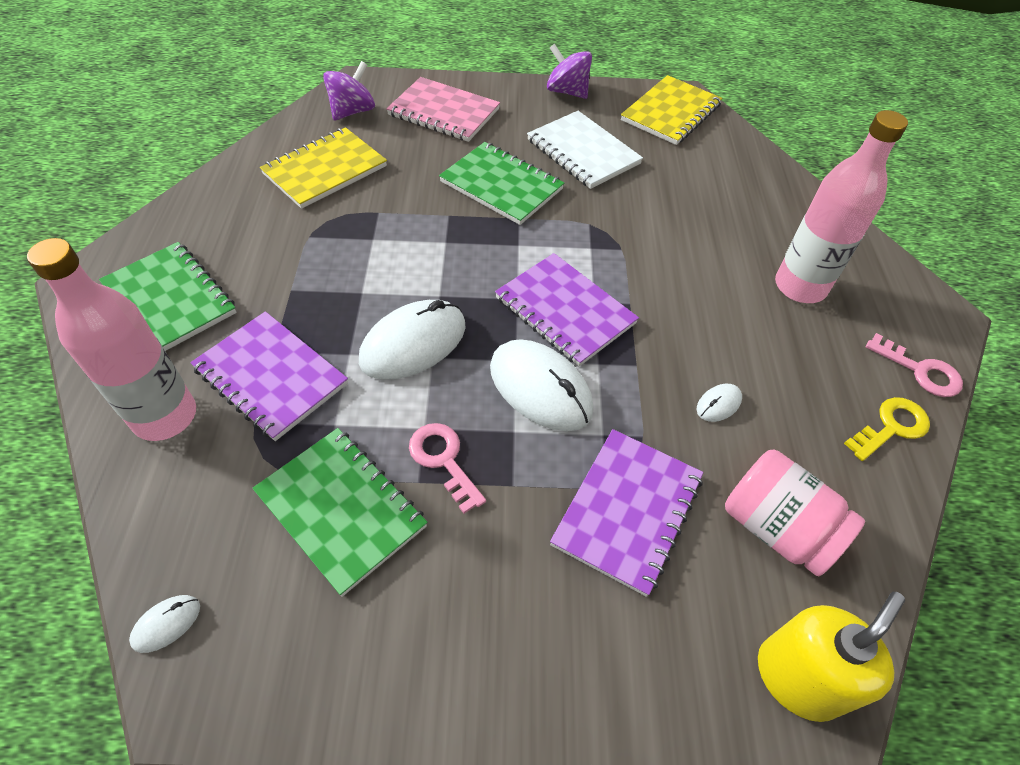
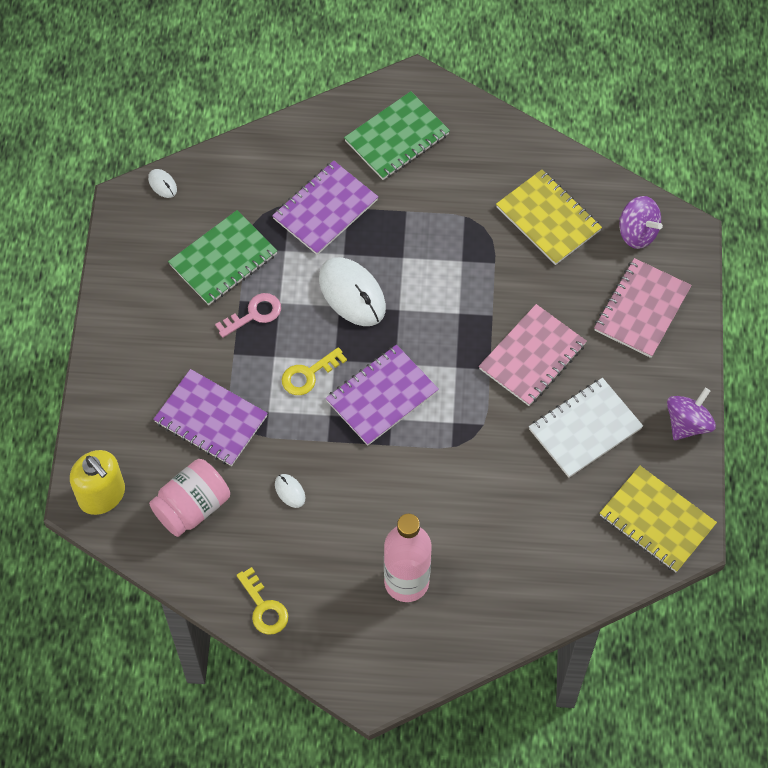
camera: 95 degrees right, 10 degrees up
pink bottle [27,238,196,441] -> none
green notebook [439,142,564,225] -> pink notebook [479,304,587,406]
white mouse [490,339,594,431] -> yellow key [282,347,347,395]
pink key [866,333,963,397] -> none

